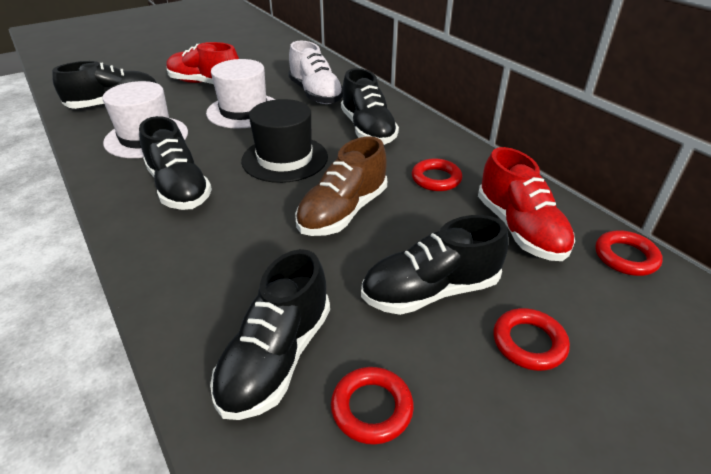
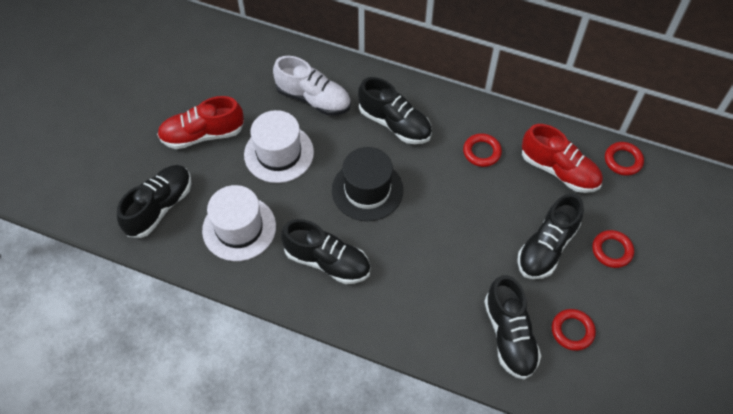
camera: 35 degrees left, 20 degrees up
brown shoe [295,136,387,236] -> none

